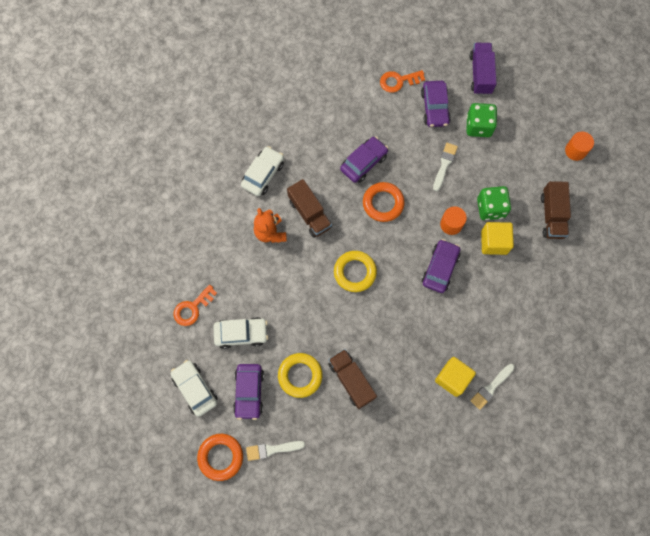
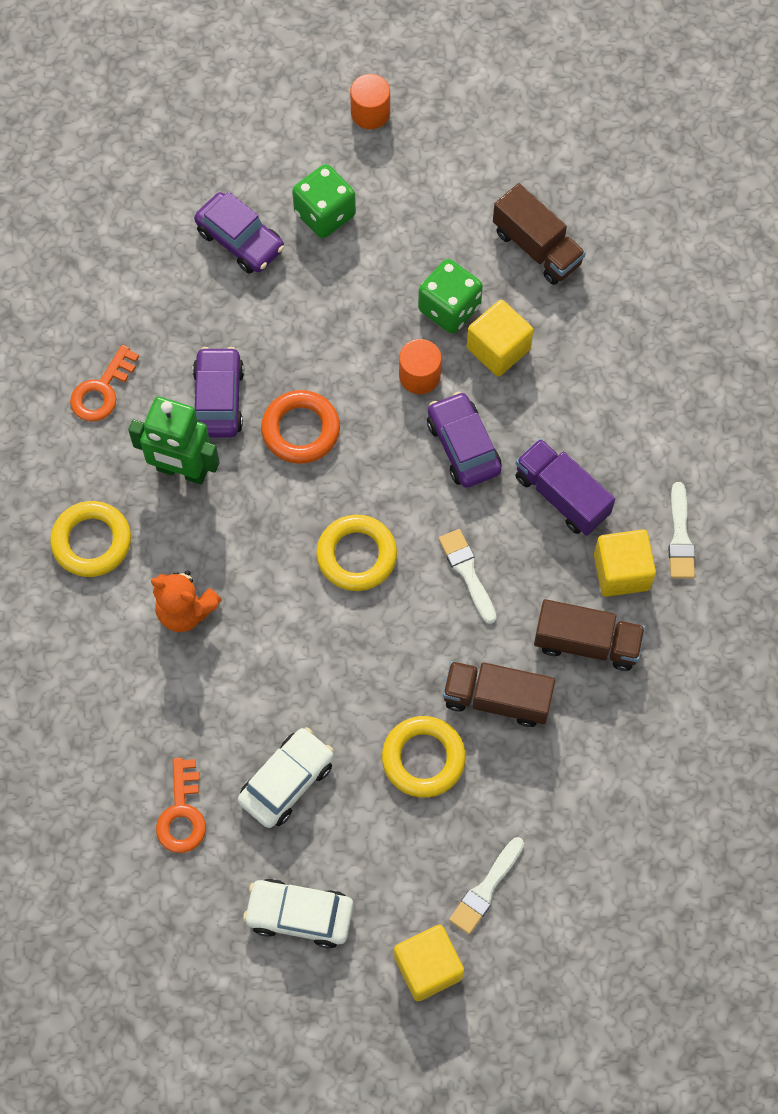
camera: 45 degrees left, 5 degrees down
orange ring [197,434,243,481] -> yellow cube [394,925,464,1001]
purple car [233,364,264,420] -> none
white car [241,146,284,196] -> yellow ring [50,501,131,577]
brown truck [287,179,332,238] -> brown truck moved to [534,599,645,671]
orange key [380,70,425,93] -> orange key moved to [70,345,139,421]
white brush [433,143,458,191] -> white brush moved to [439,529,497,624]
purple truck [470,43,497,95] -> purple truck moved to [515,438,615,536]
orange cylinder [565,132,594,161] -> orange cylinder moved to [350,74,390,129]
none -> green robot [128,396,220,485]

